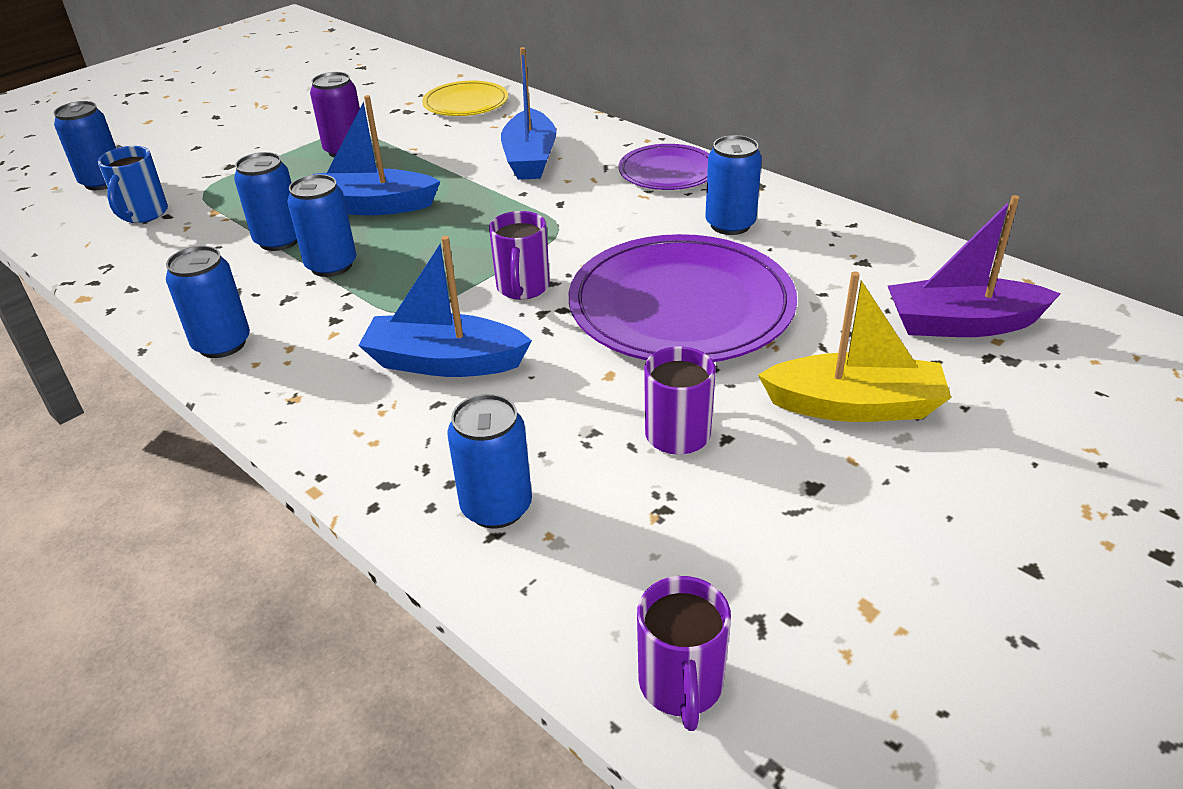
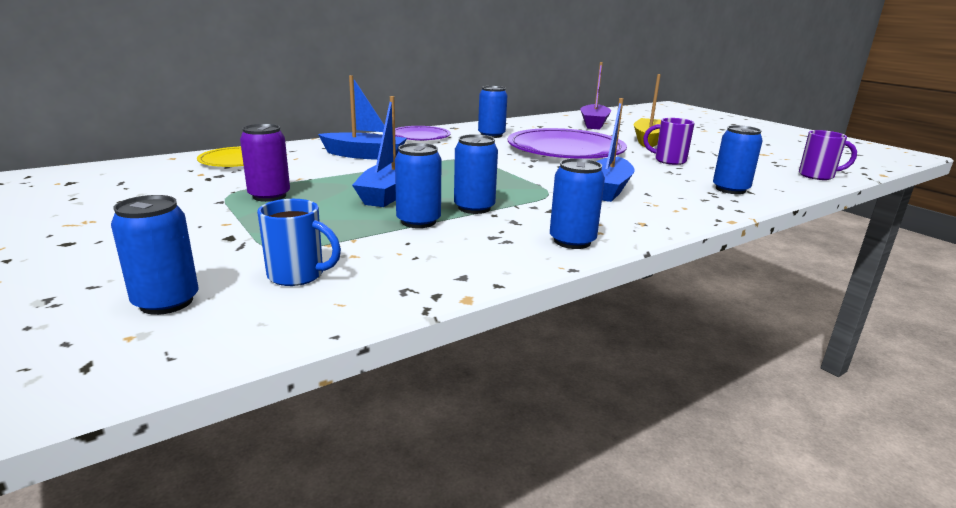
camera: 80 degrees left, 15 degrees down
purple mug [489,211,550,300] -> none

